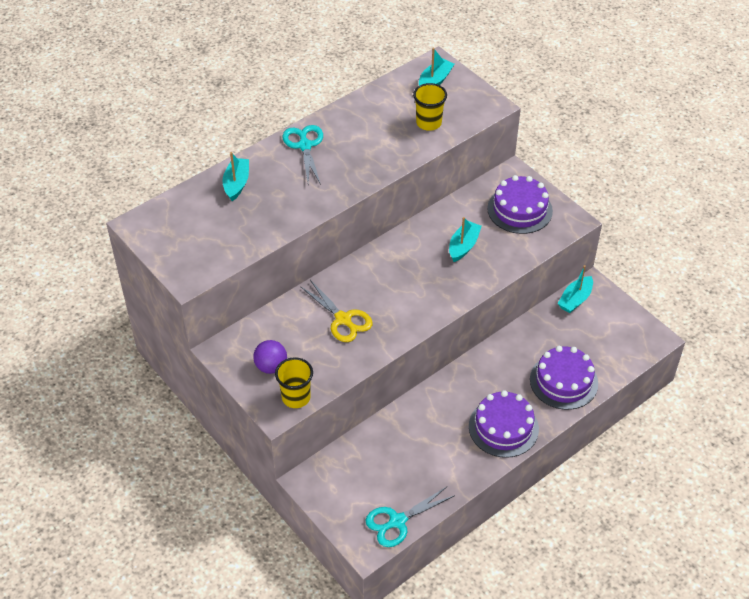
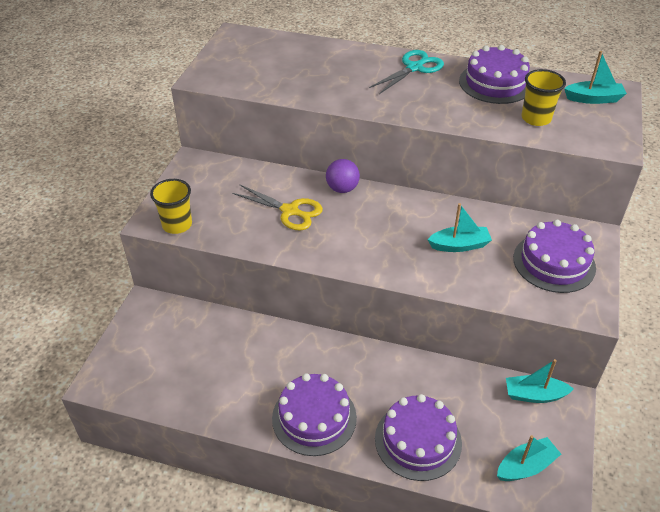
camera: 55 degrees right, 5 degrees down
turquoise boat [222,152,249,201] -> turquoise boat moved to [497,435,561,481]
purple ball [253,340,287,374] -> purple ball moved to [326,159,360,193]
yellow scissors [300,280,373,342] -> yellow scissors turned 75 degrees counterclockwise [232,185,323,231]
turquoise scissors [365,487,455,547] -> none
none -> purple cake [459,45,530,104]

